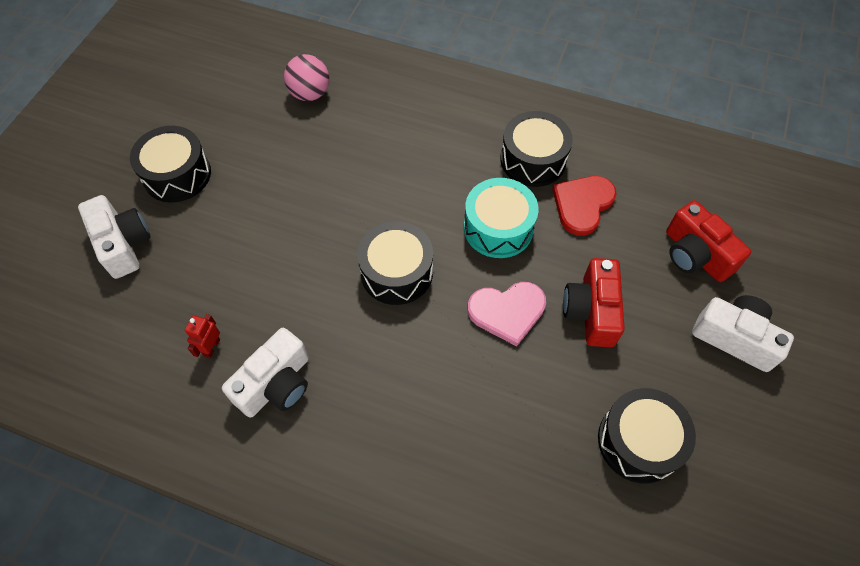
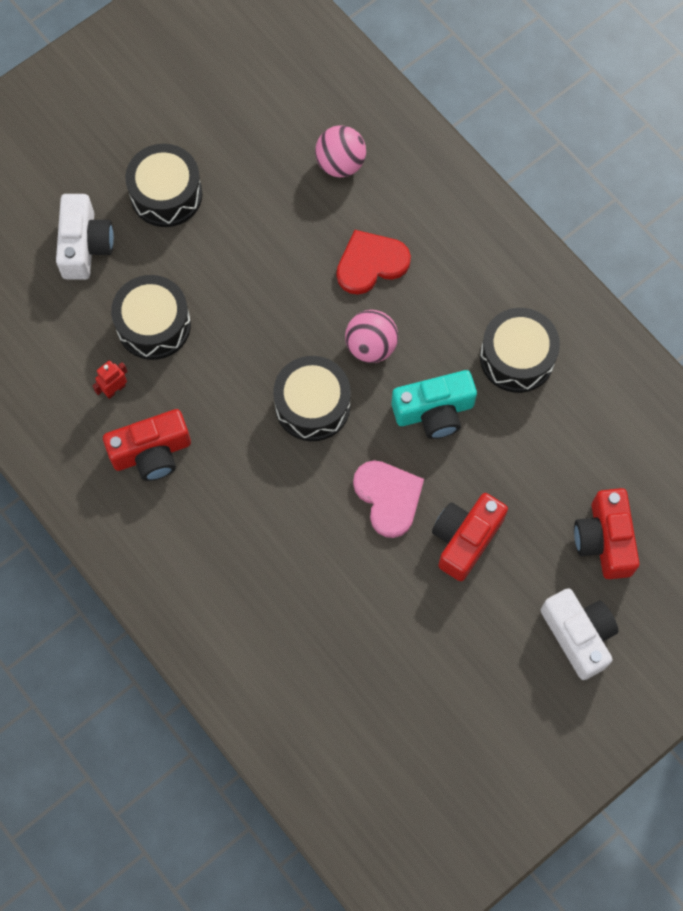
camera: 30 degrees right, 10 degrees up
white camera [222,328,309,417] -> red camera [103,409,191,481]
turquoise drum [464,178,539,258] -> turquoise camera [392,370,477,439]
pink heart [467,282,546,346] -> pink heart turned 135 degrees counterclockwise [353,460,424,538]
red heart [552,176,616,236] -> red heart moved to [337,230,411,295]
black drum [598,388,696,484] -> black drum moved to [111,275,191,360]
none -> pink ball [345,310,398,363]

